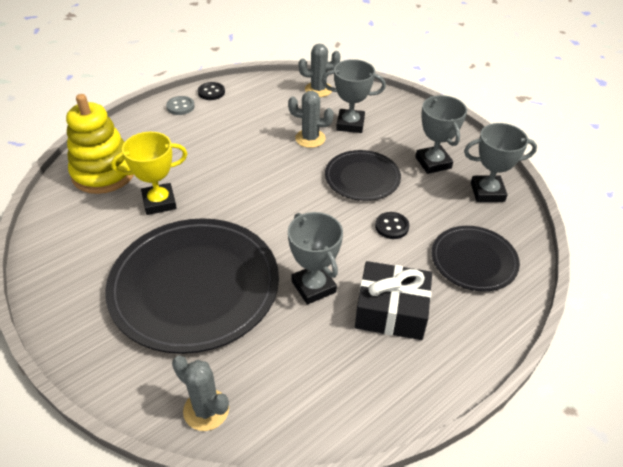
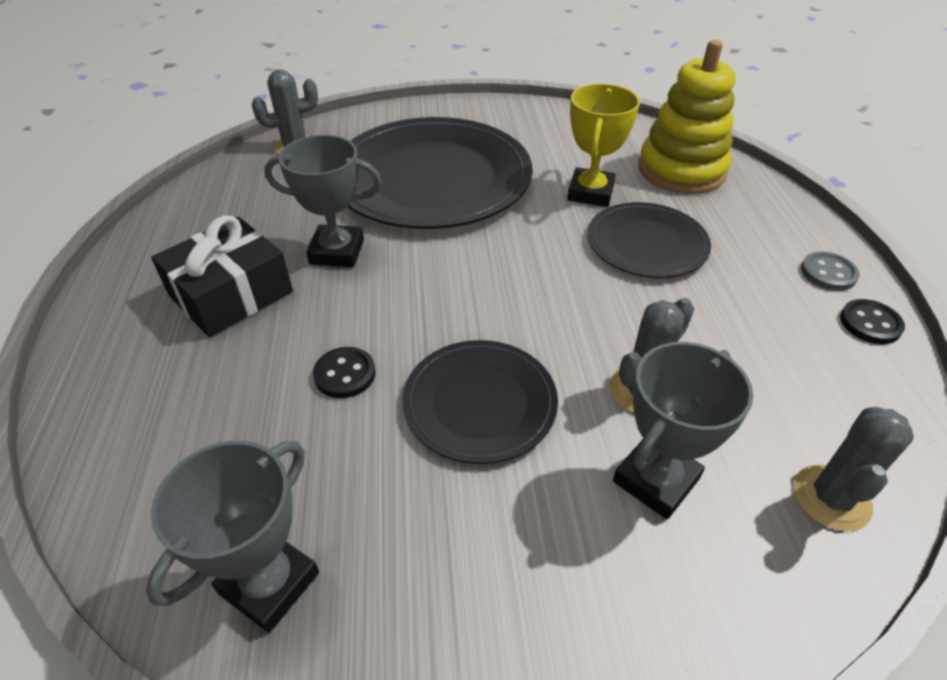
camera: 125 degrees right, 0 degrees up
grey trophy [415,95,467,174] -> none
black plate [432,226,520,292] -> black plate moved to [587,202,711,278]

